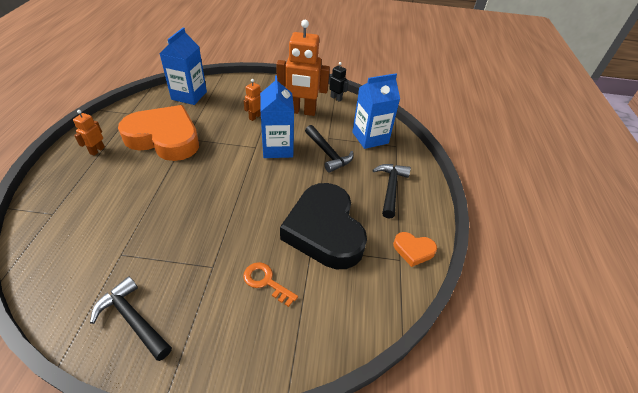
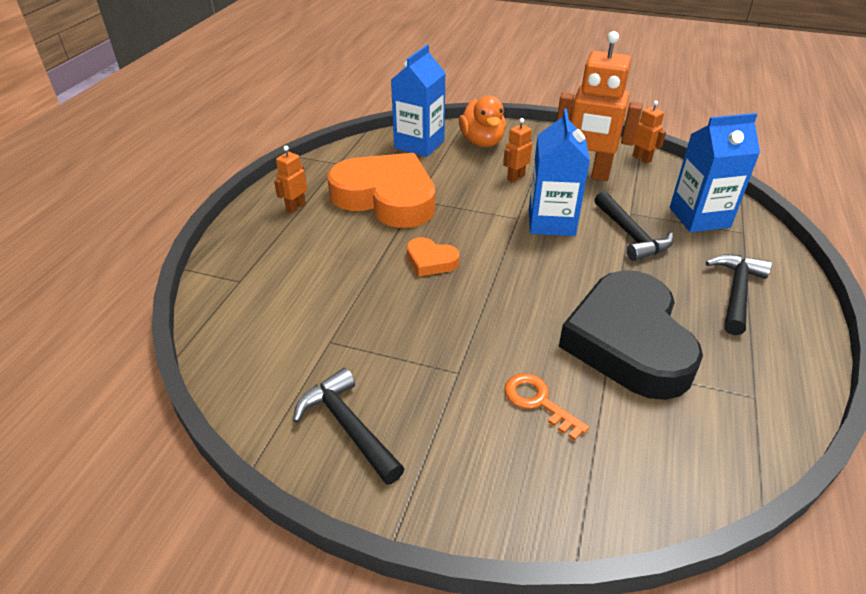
camera: 15 degrees right, 5 degrees down
black robot [329,62,348,102] -> orange robot [633,101,666,164]
orange heart [393,232,437,267] -> orange heart moved to [407,237,460,276]
none -> orange duck [459,96,506,147]

